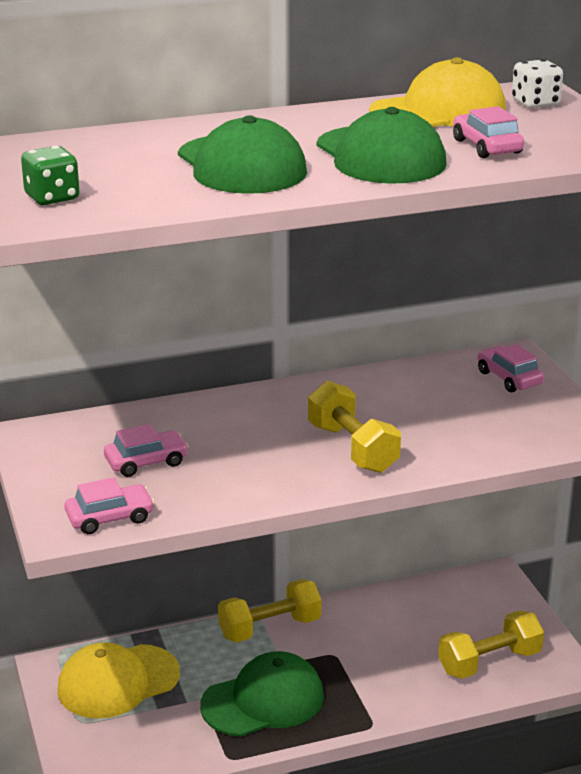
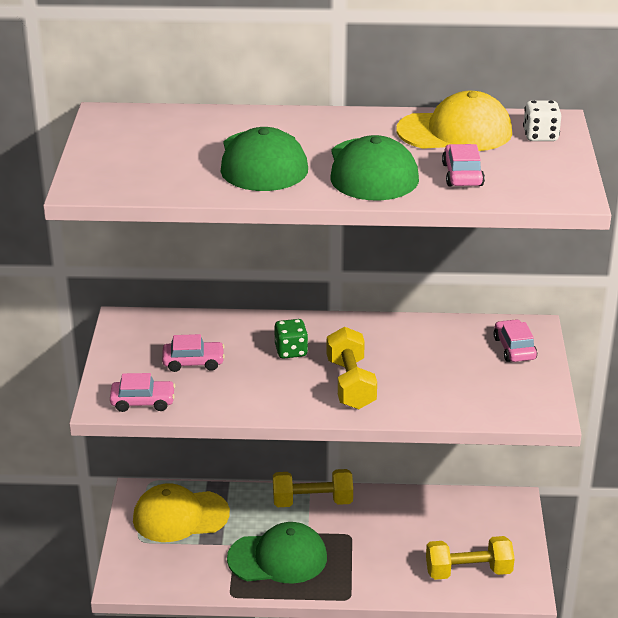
camera: 20 degrees right, 5 degrees up
green dice [21,146,80,205] -> green dice moved to [274,319,308,359]

